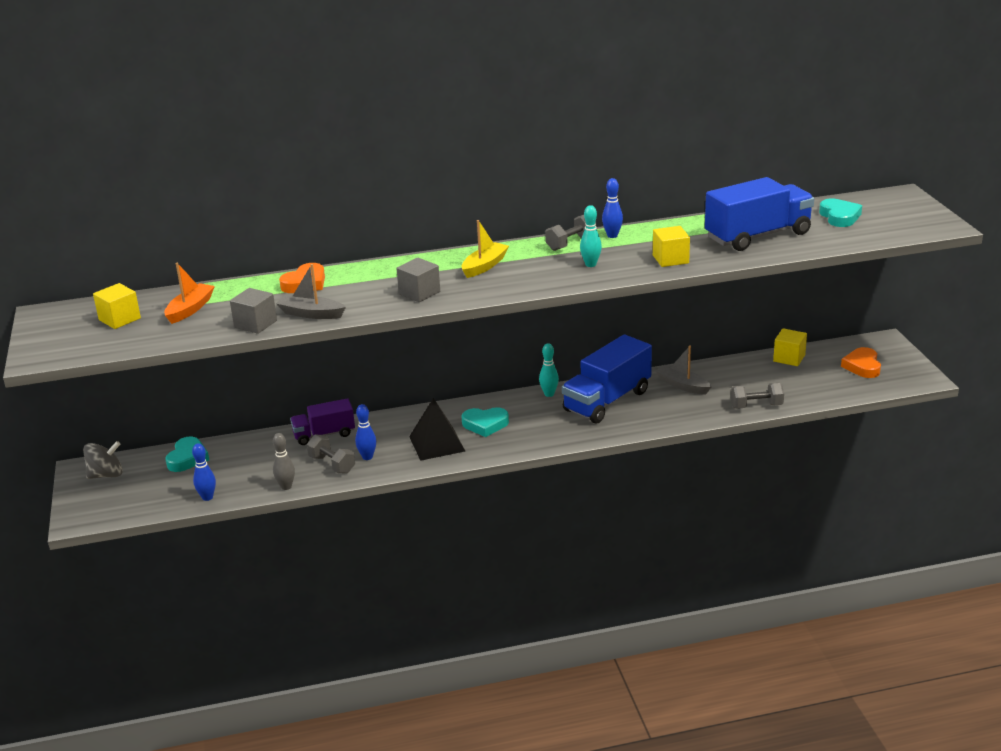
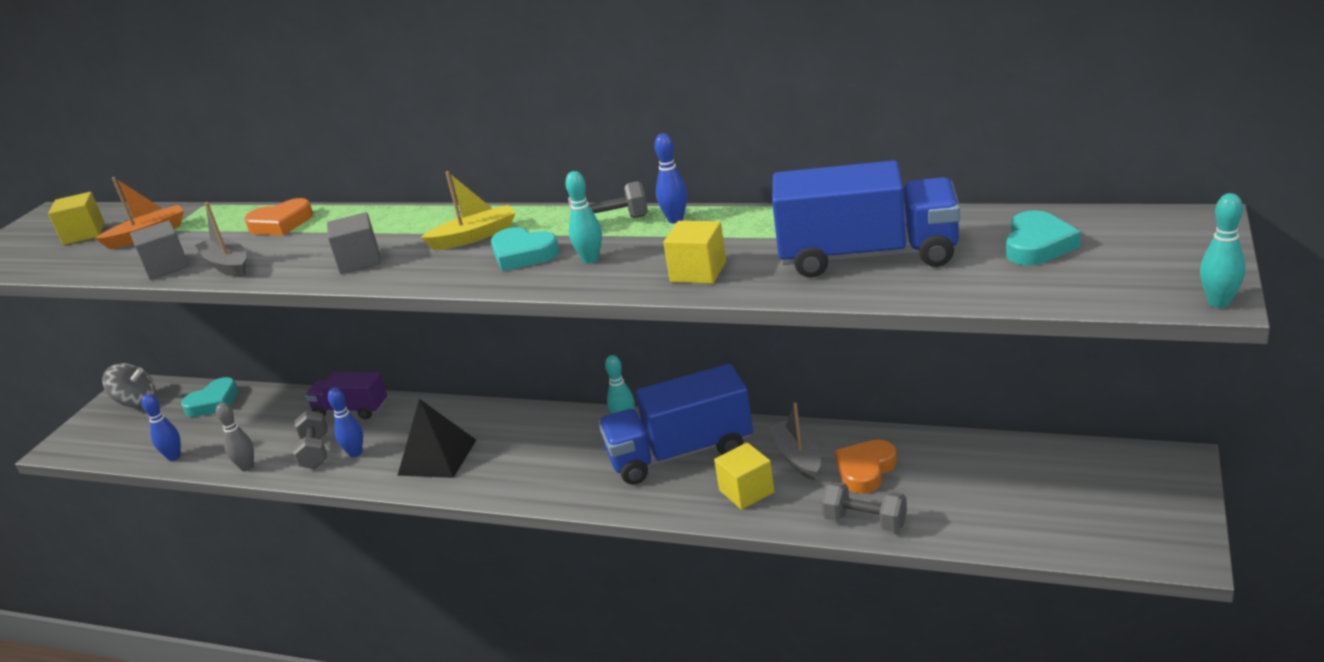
camera: 35 degrees right, 0 degrees up
turquoise heart [462,407,509,437] -> turquoise heart moved to [491,227,559,271]
yellow cube [773,328,807,366] -> yellow cube moved to [714,443,775,510]
orange heart [841,347,881,378] -> orange heart moved to [835,439,897,494]
none -> turquoise bowling pin [1200,193,1246,308]

